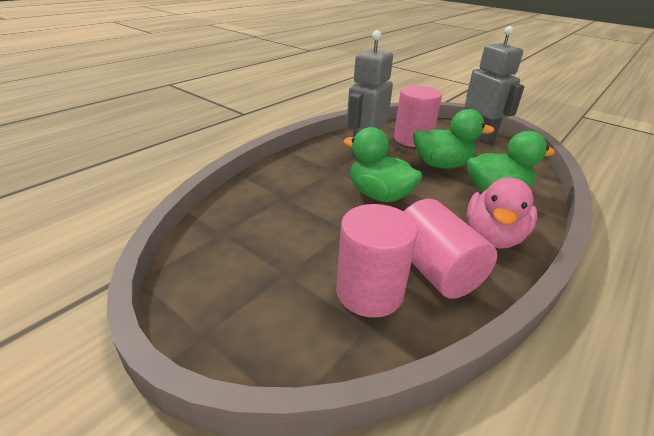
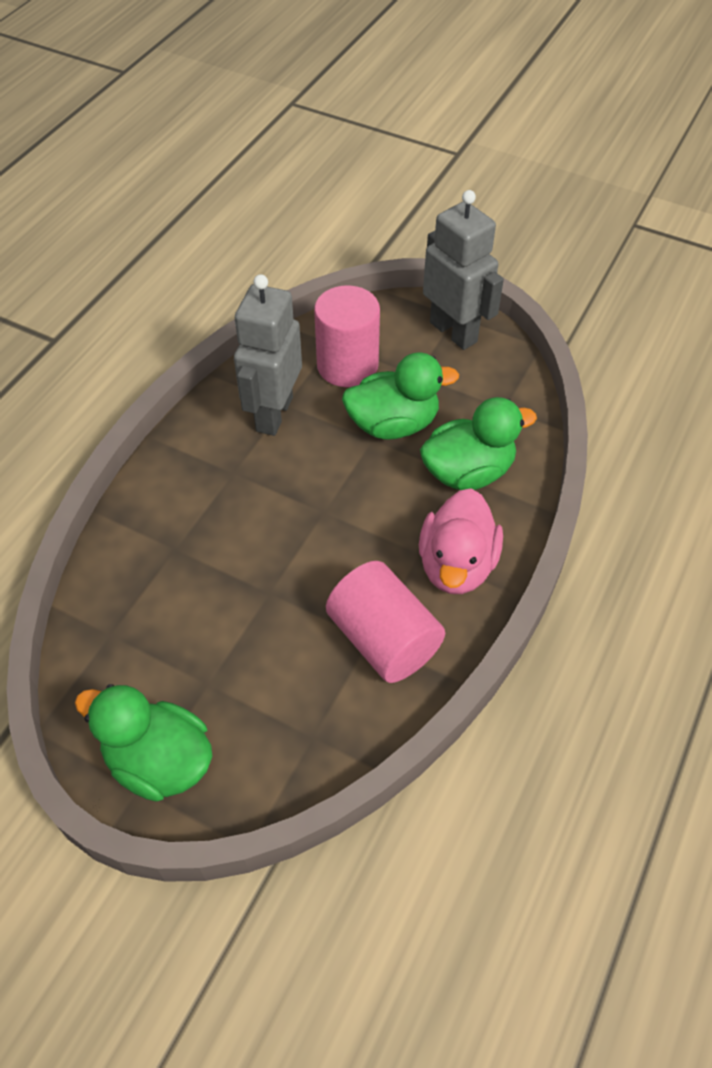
camera: 10 degrees left, 20 degrees up
pink cylinder [336,204,418,318] -> none
green duck [344,127,422,202] -> green duck moved to [75,684,212,802]

